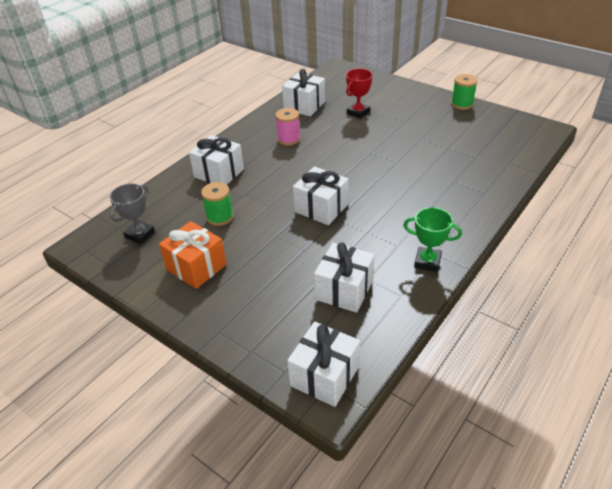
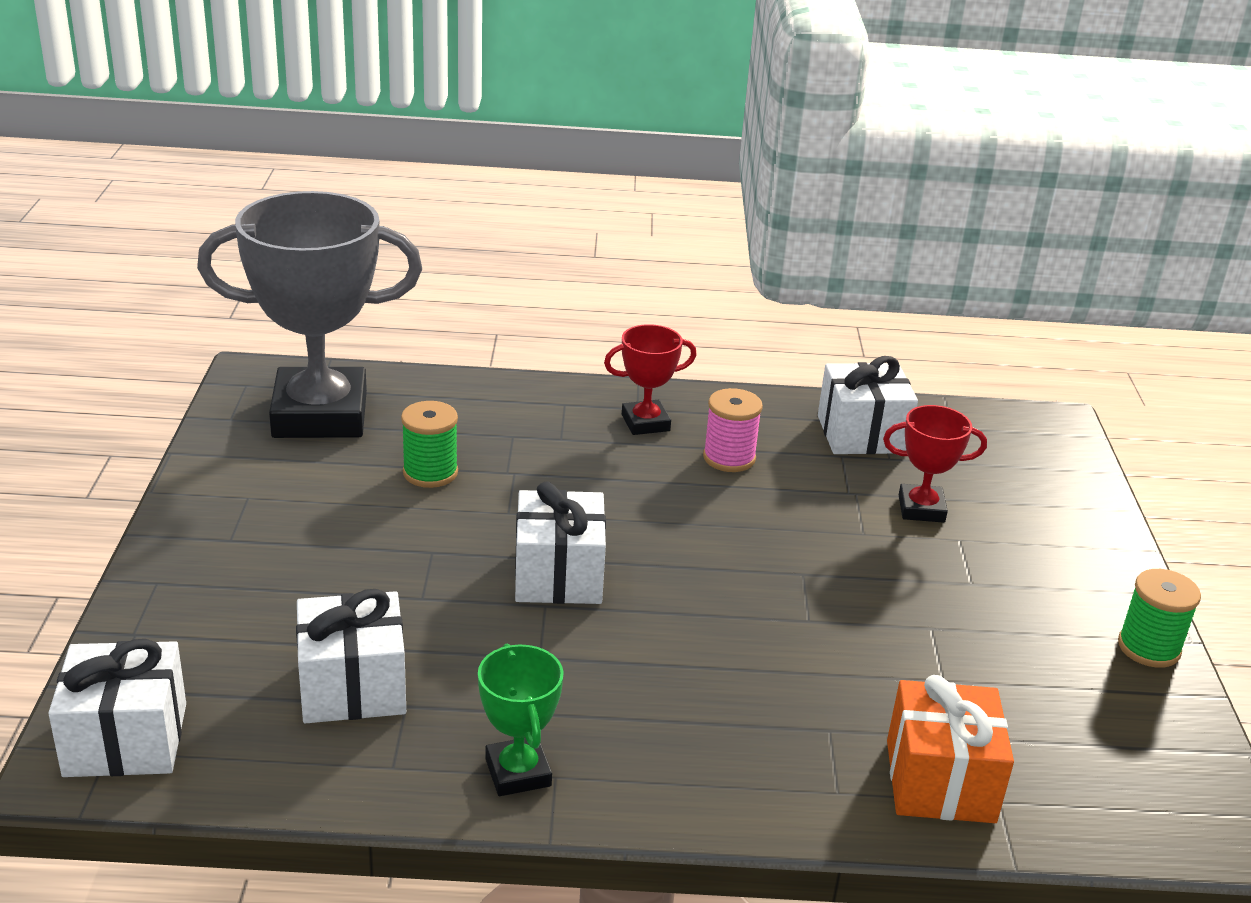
camera: 50 degrees right, 10 degrees down
grey trophy [110,183,155,244] -> grey trophy [197,191,422,438], size x2.18
orange gift [159,221,227,289] -> orange gift moved to [887,675,1014,823]
white gift [189,135,244,185] -> none
none -> red trophy [604,324,697,435]

